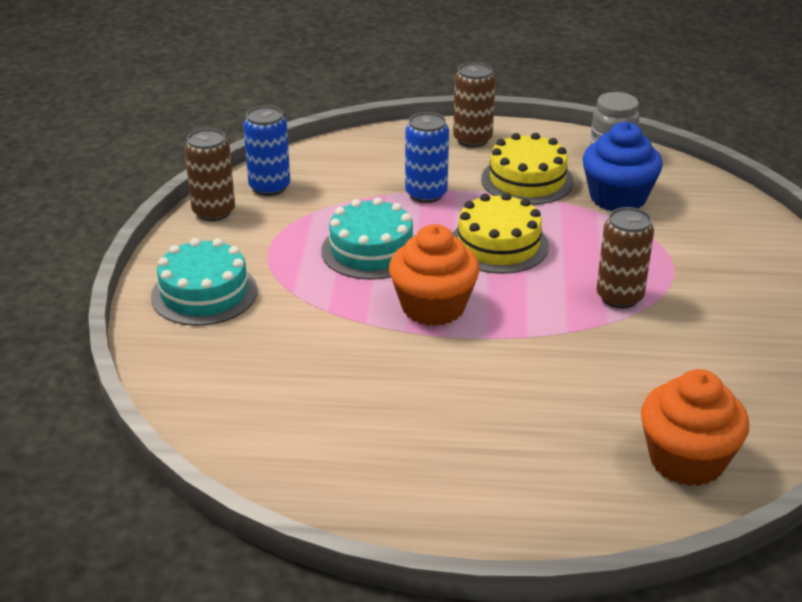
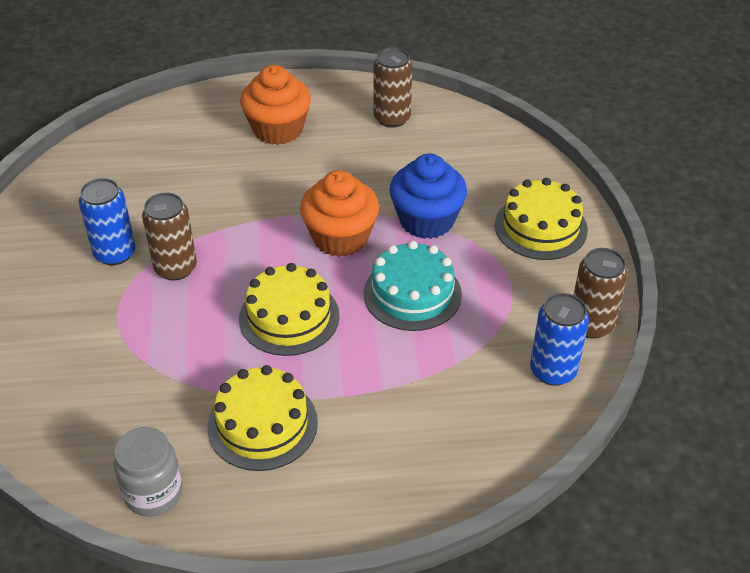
camera: 170 degrees right, 10 degrees up
turquoise cake [151,238,258,326] -> yellow cake [495,178,588,260]
blue can [405,112,449,203] -> blue can moved to [79,178,136,265]
brown can [453,62,496,147] -> brown can moved to [374,48,412,128]
blue cupcake [583,122,663,211] -> blue cupcake moved to [389,153,467,239]
orange cupcake [641,369,749,486] -> orange cupcake moved to [240,65,311,145]

